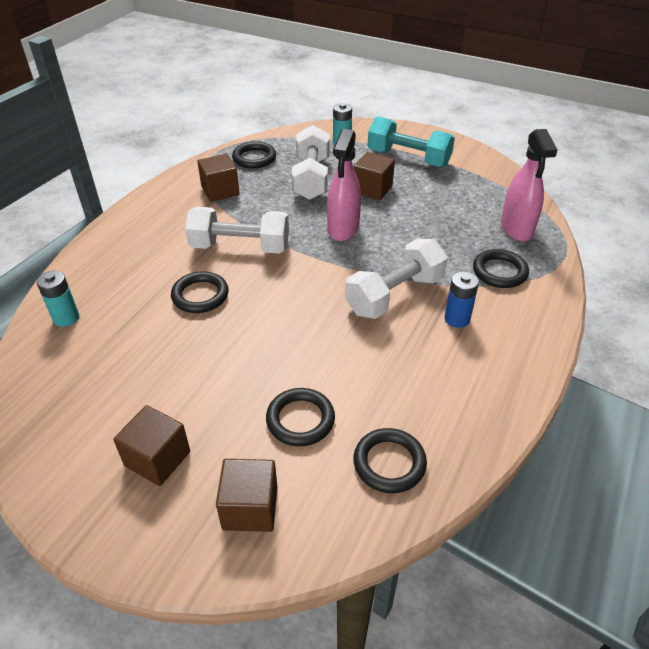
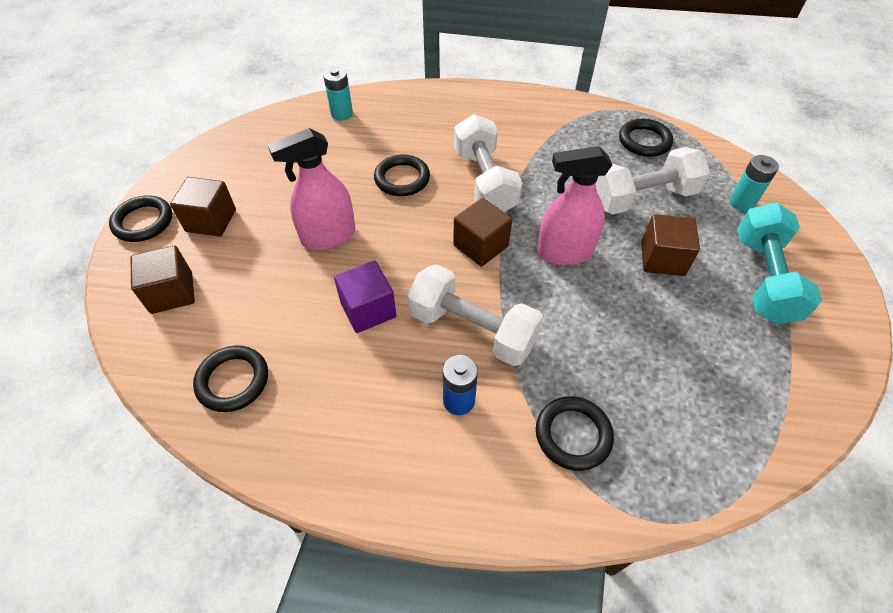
camera: 70 degrees right, 10 degrees up
brown cube [197,154,240,202] -> brown cube moved to [453,198,512,267]
black ring [266,388,335,446] -> black ring moved to [109,196,172,242]
pink spray bottle [501,129,558,241] -> pink spray bottle moved to [268,128,355,250]
none -> purple cube [334,261,396,333]

